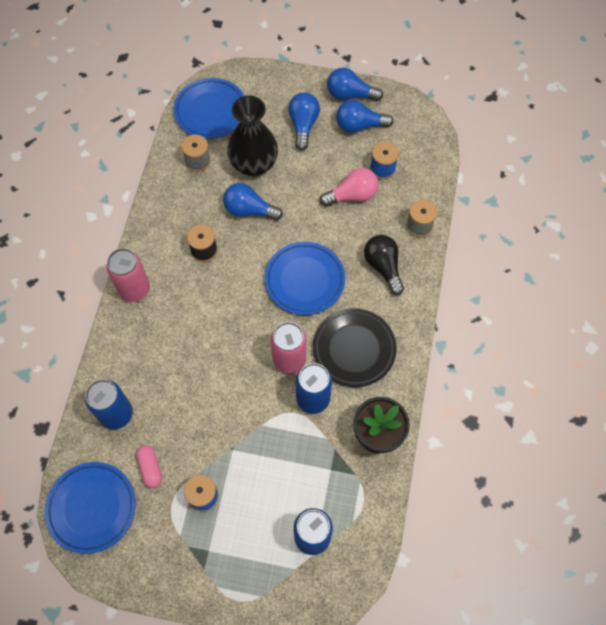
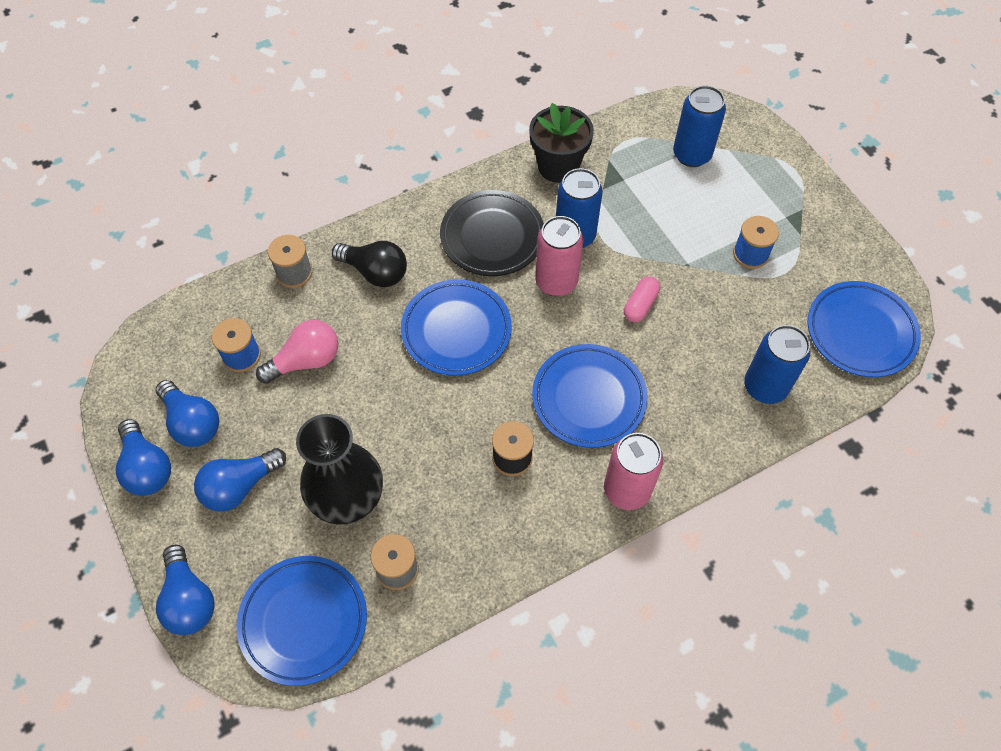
camera: 130 degrees left, 5 degrees down
pink capsule [136,445,162,488] -> pink capsule moved to [624,276,660,322]
blue light bulb [223,183,283,221] -> blue light bulb moved to [156,545,215,635]
pink light bulb [320,168,378,207] -> pink light bulb turned 120 degrees clockwise [256,320,338,384]
black light bulb [364,235,404,295] -> black light bulb turned 90 degrees counterclockwise [332,241,407,287]
none -> blue plate [532,344,648,448]

